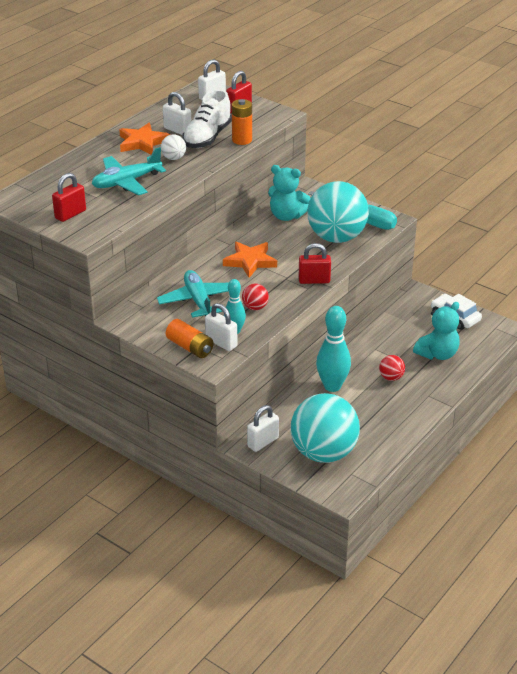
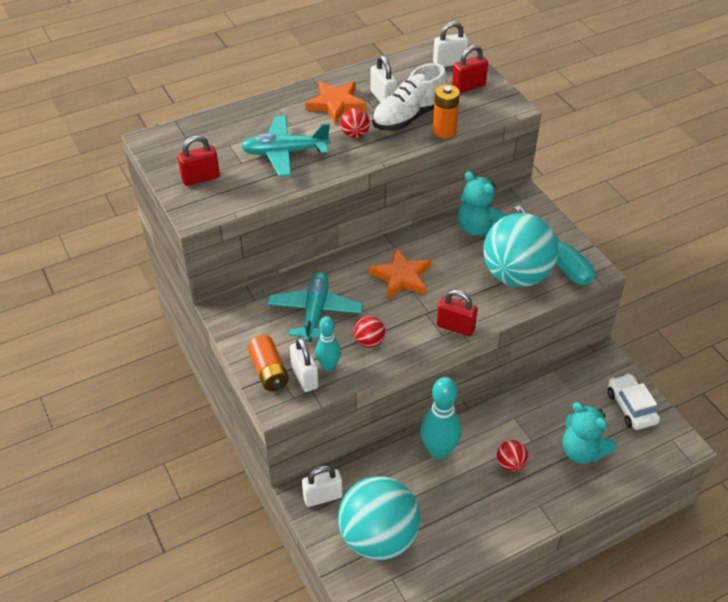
camera: 25 degrees right, 10 degrees up
white ball [161,134,186,160] -> red ball [340,108,370,138]
turquoise teddy bear [413,302,460,360] -> turquoise teddy bear turned 60 degrees clockwise [562,402,616,464]

